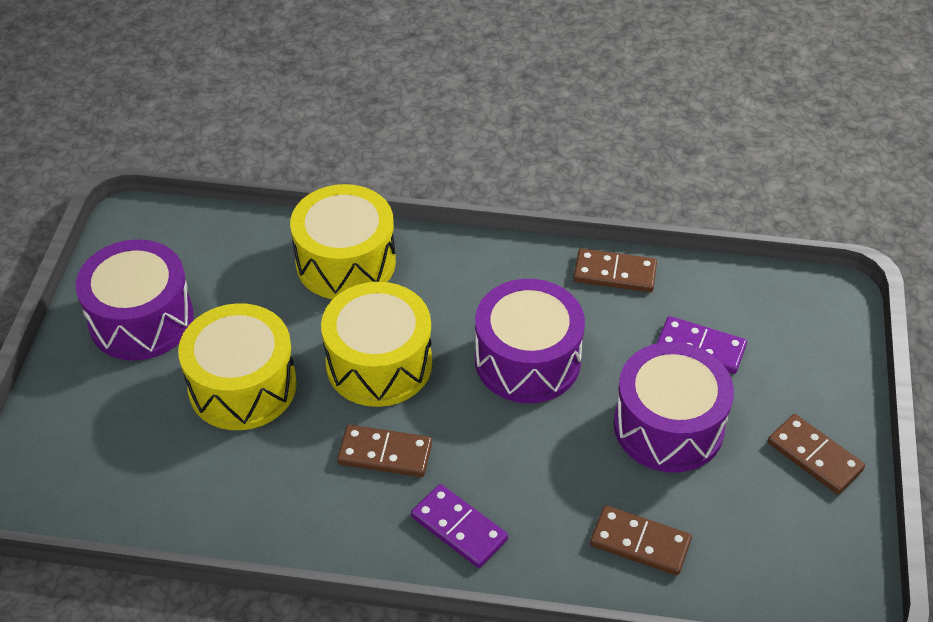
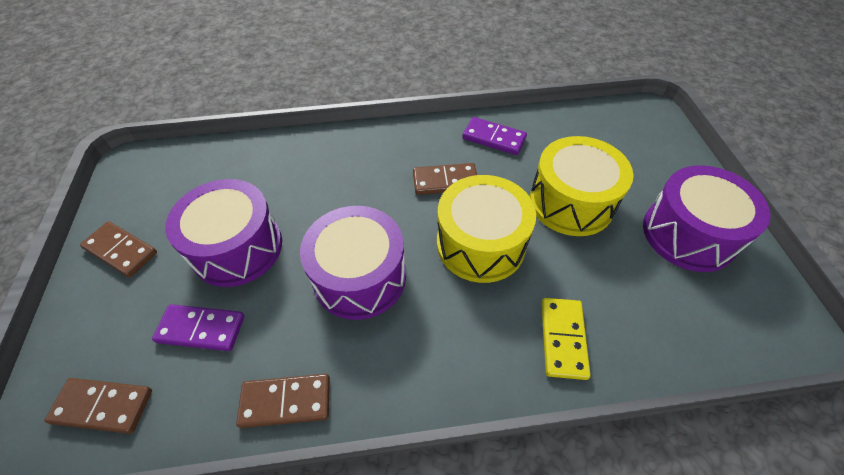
camera: 165 degrees right, 5 degrees up
yellow drum [290,184,396,299] -> yellow domino [541,298,591,380]
purple domino [411,484,508,568] -> purple domino moved to [462,117,527,155]
brown domino [590,505,692,575] -> brown domino moved to [45,378,152,434]

